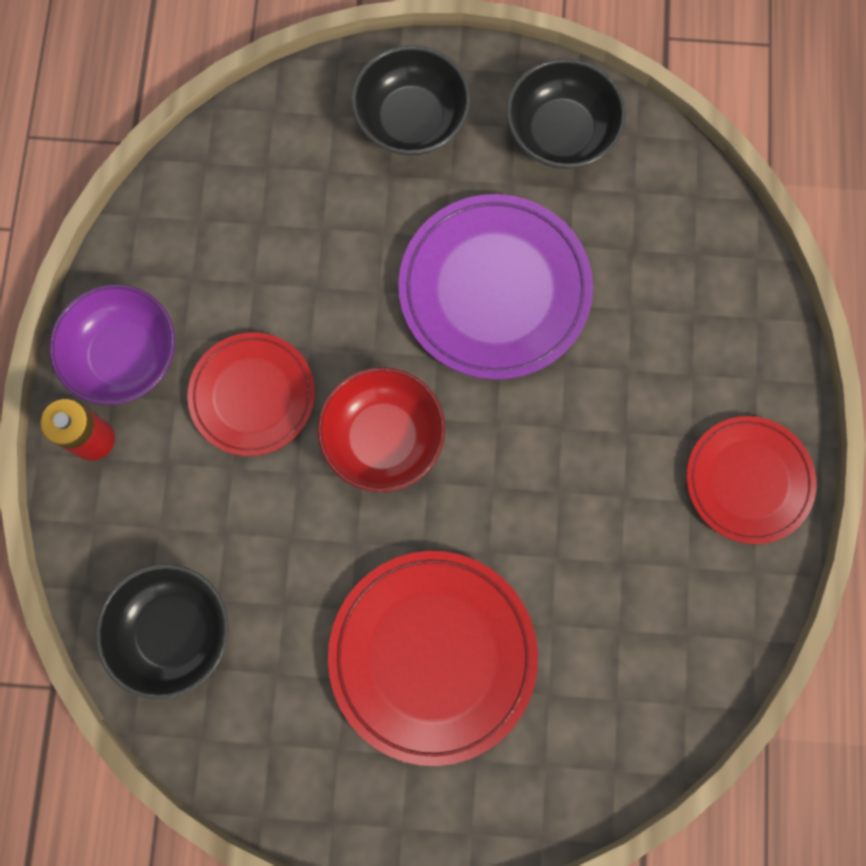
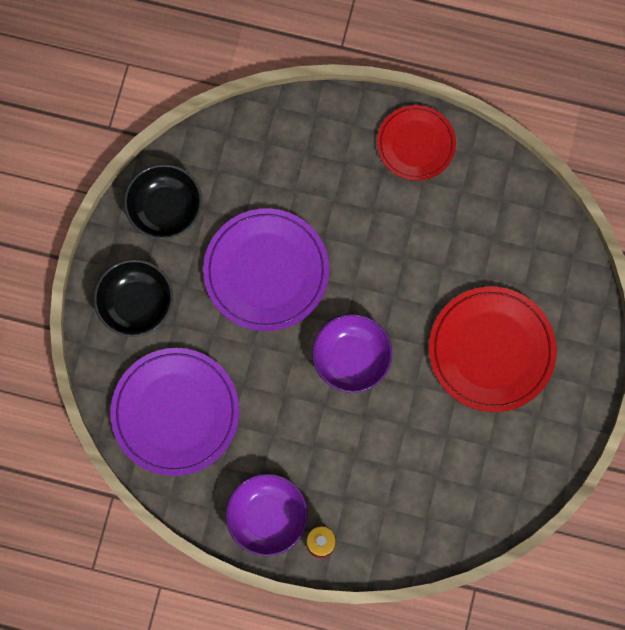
camera: 80 degrees left, 0 degrees up
black bowl [95,564,229,700] -> none
red plate [187,332,315,456] -> none
red bowl [317,367,445,492] -> purple bowl [312,314,392,393]
none -> purple plate [110,348,239,476]

